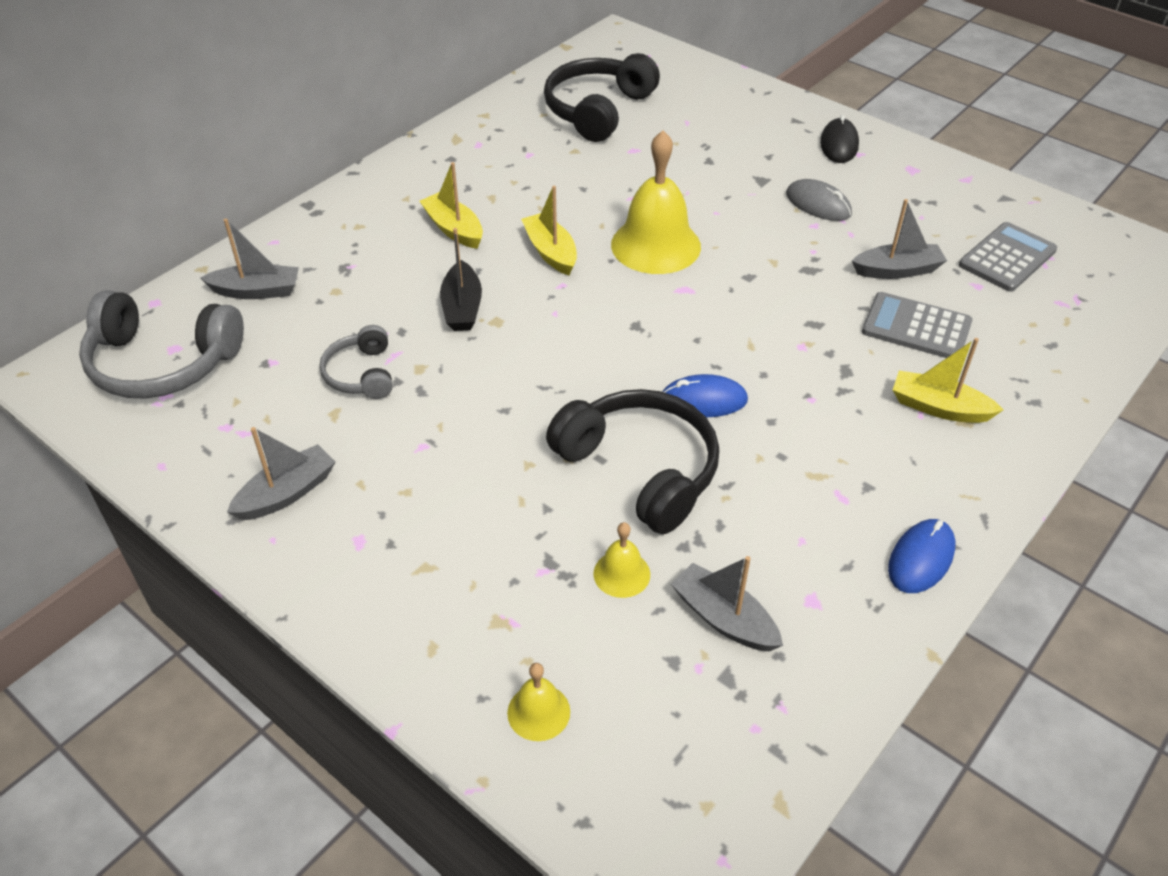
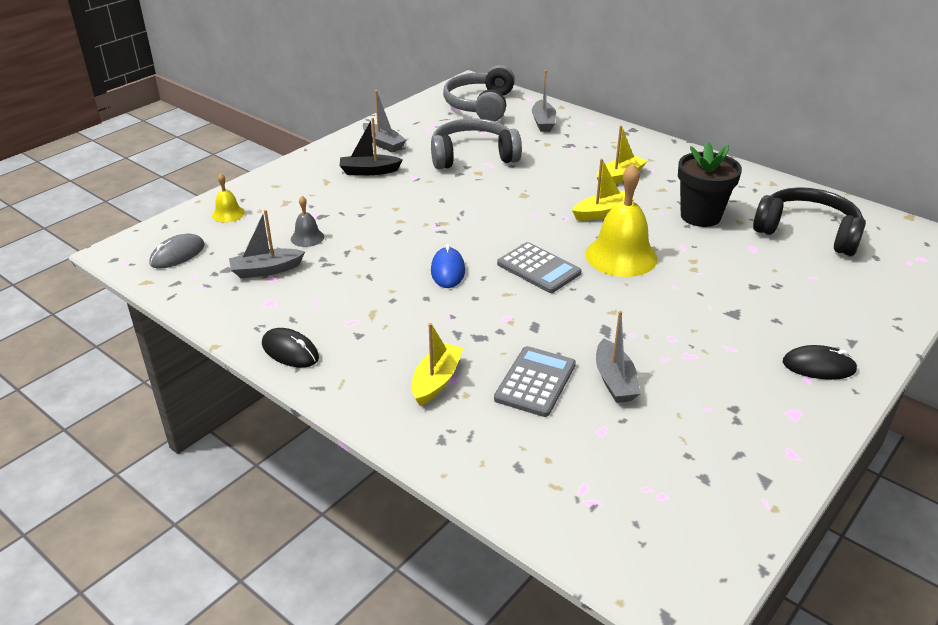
camera: 90 degrees right, 10 degrees down
grey headphones [319,325,393,399] -> grey headphones [431,118,522,169], size x1.81
black boat [440,228,482,331] -> black boat moved to [340,118,403,175]
black headphones [546,389,719,534] -> none
yellow bell [593,522,650,598] -> grey bell [291,196,324,247]
grey boat [671,556,783,652] -> grey boat turned 150 degrees counterclockwise [229,210,305,278]
grey mouse [786,179,852,221] -> grey mouse moved to [150,234,205,269]
blue mouse [888,519,955,593] -> black mouse [262,328,319,368]
grey calculator [959,222,1057,292] -> grey calculator moved to [497,242,582,293]
none -> black flower pot [678,142,742,227]

